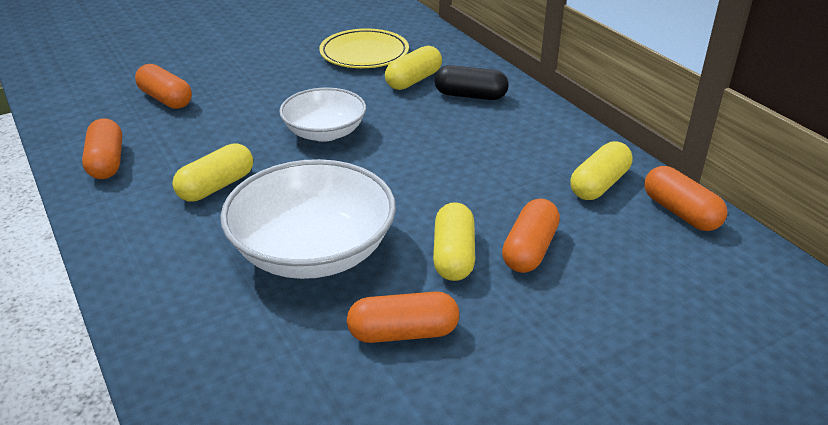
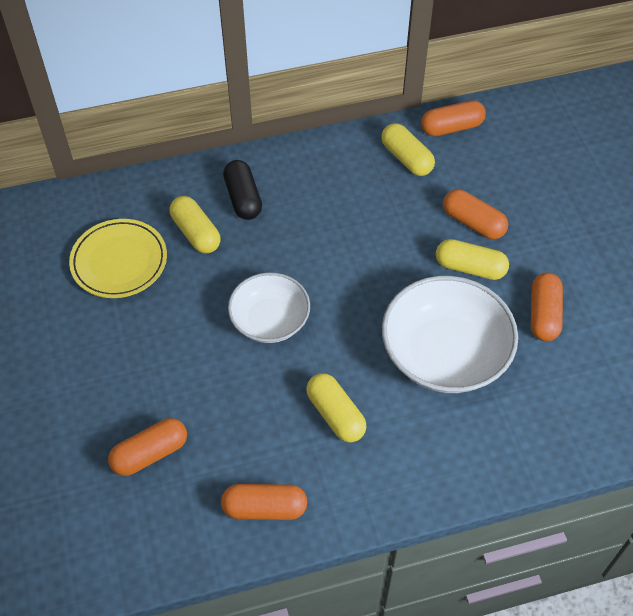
camera: 75 degrees left, 20 degrees up
black capsule [434,65,508,100] -> black capsule turned 45 degrees counterclockwise [223,160,262,220]

